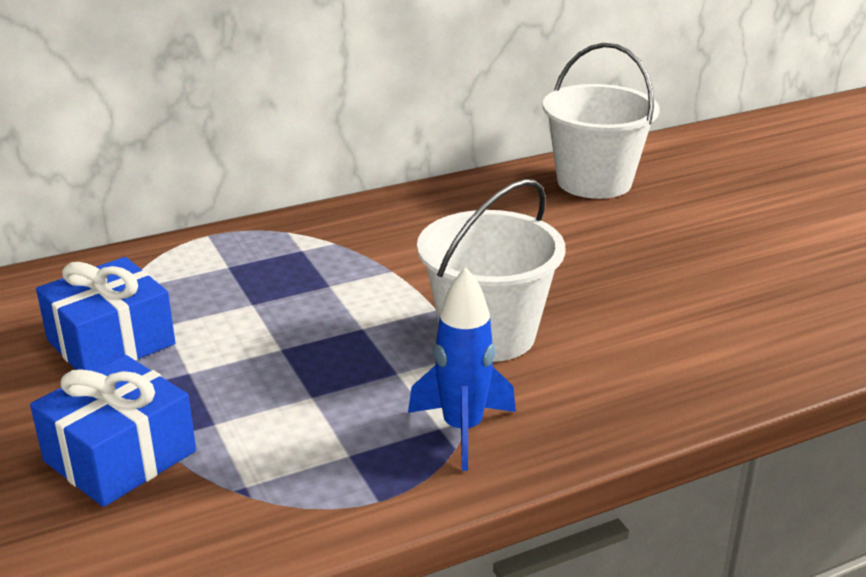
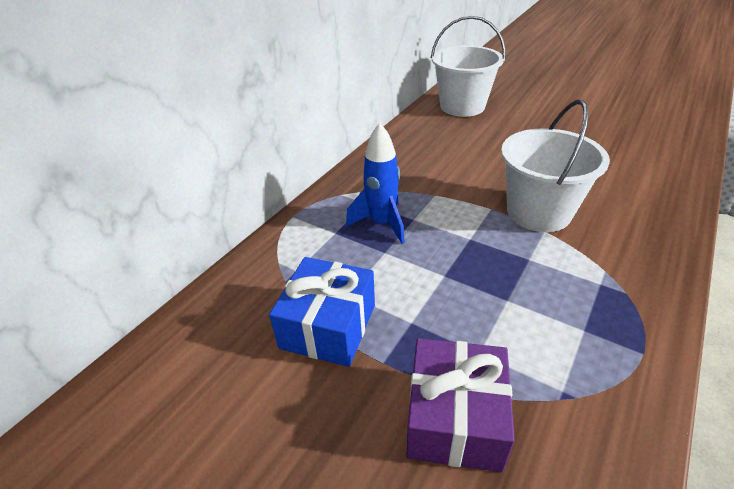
camera: 30 degrees left, 10 degrees up
blue gift [30,355,196,507] -> purple gift [407,338,515,472]
blue rocket [408,267,516,471] -> blue rocket moved to [346,123,405,244]

